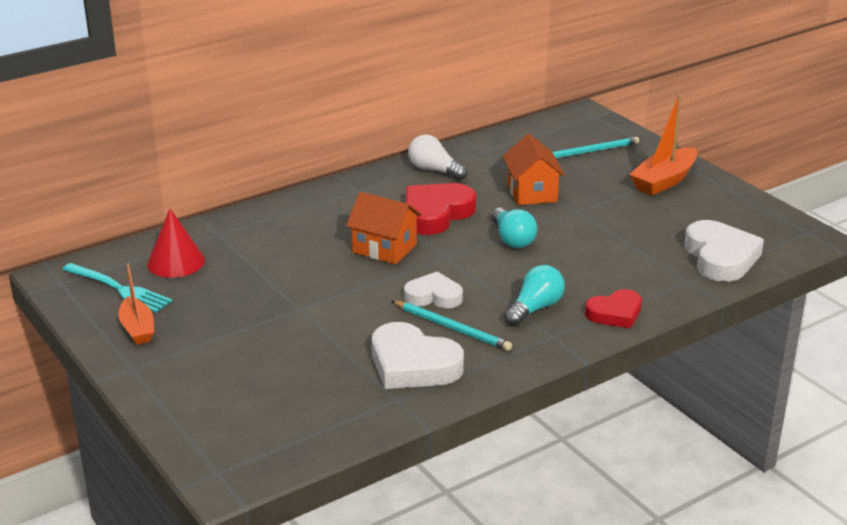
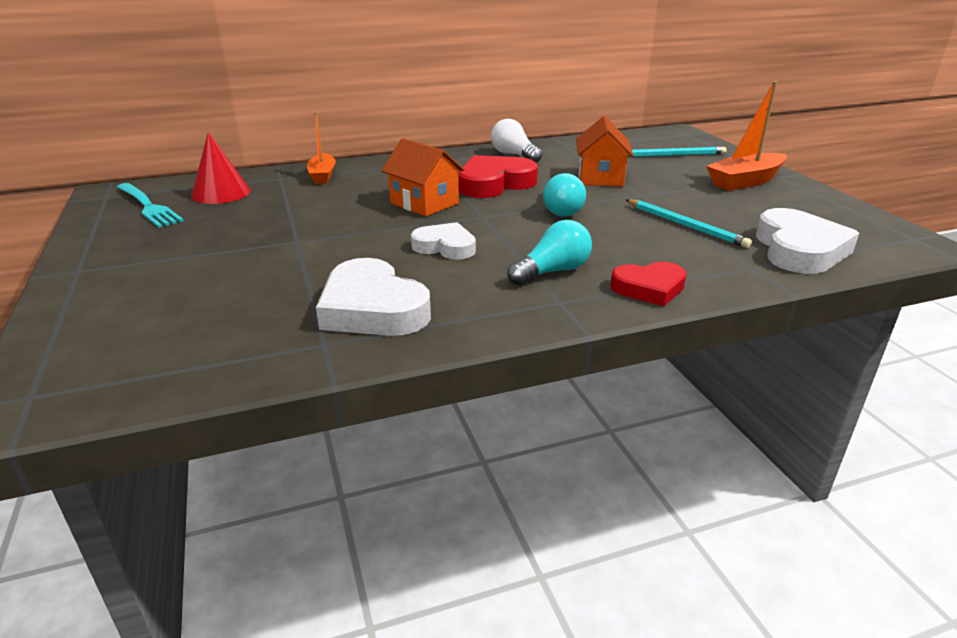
camera: 15 degrees right, 0 degrees up
orange boat [118,264,154,344] -> orange boat moved to [307,112,336,184]
turquoise pencil [392,301,512,351] -> turquoise pencil moved to [626,199,752,248]

